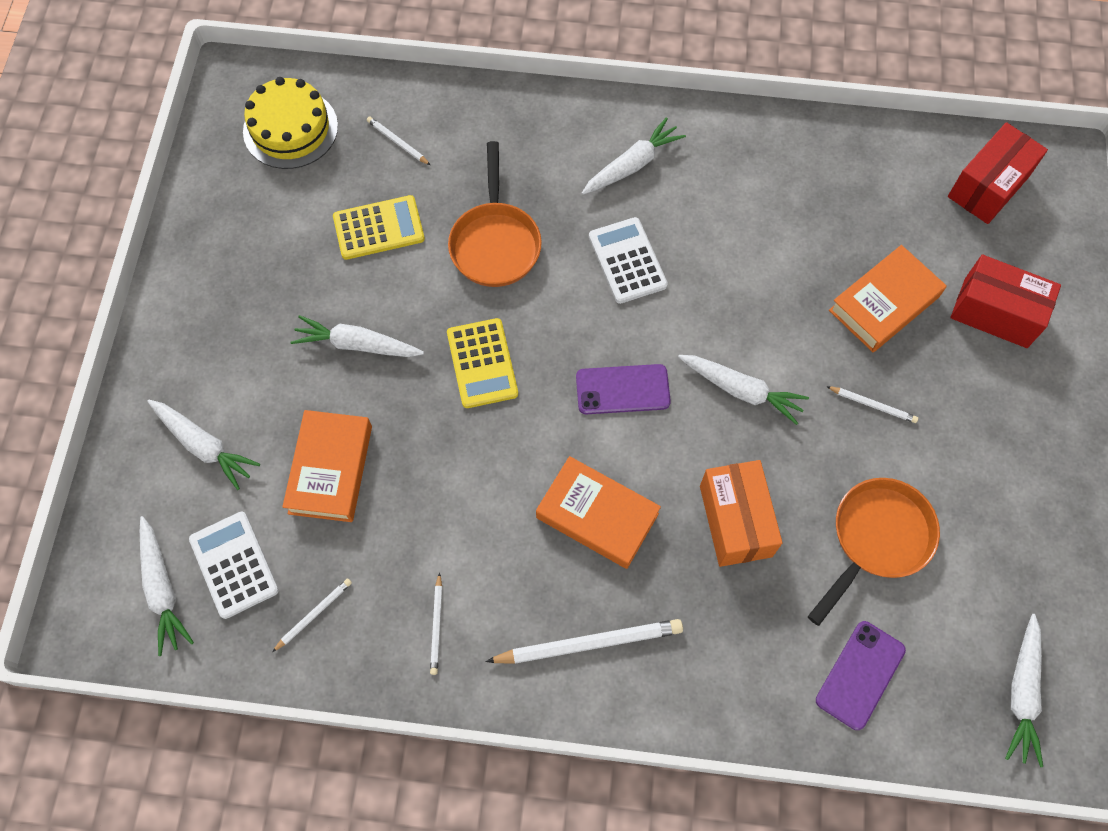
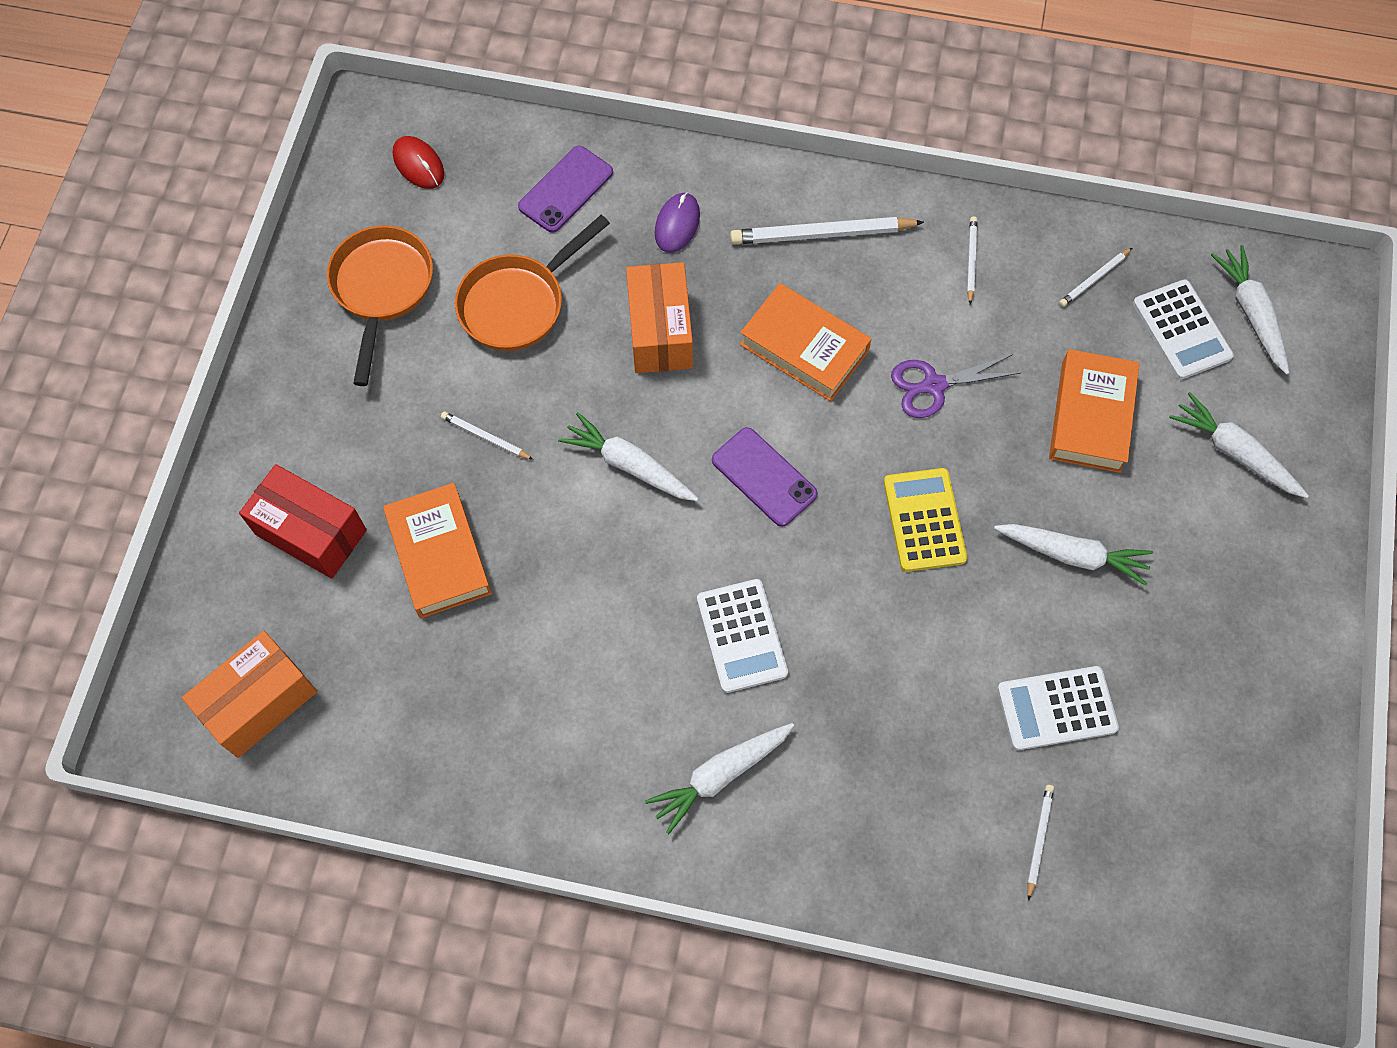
camera: 175 degrees left, 0 degrees up
yellow cake [243,77,338,169] -> none
yellow calculator [333,195,425,260] -> white calculator [997,666,1119,750]
white pencil [367,117,430,165] -> white pencil turned 120 degrees counterclockwise [1027,785,1054,901]
orange pan [448,141,542,287] -> orange pan moved to [327,225,433,386]
purple phone [576,364,671,414] -> purple phone turned 45 degrees clockwise [712,427,818,527]
orange book [829,245,947,352] -> orange book turned 75 degrees counterclockwise [383,483,492,618]
red box [948,122,1048,224] -> orange box [182,631,317,758]
white carrot [1005,614,1043,767] -> red mouse [393,136,444,189]
none -> purple mouse [655,192,700,253]
none -> purple scissors [891,354,1020,418]

